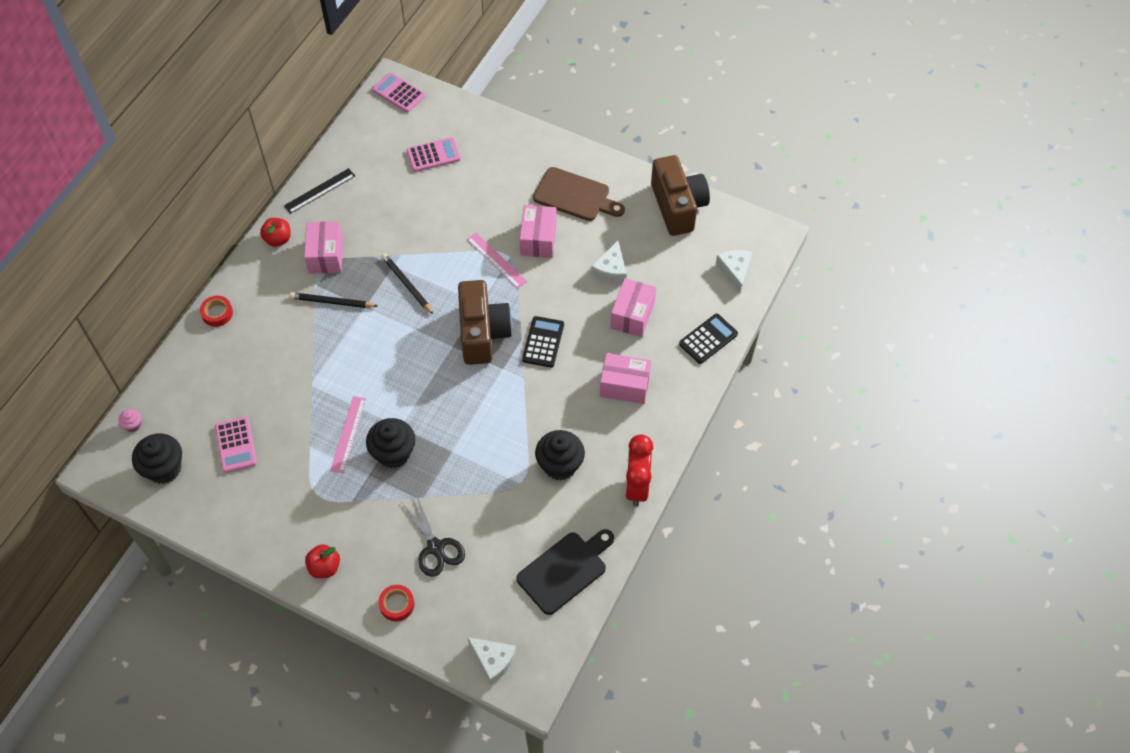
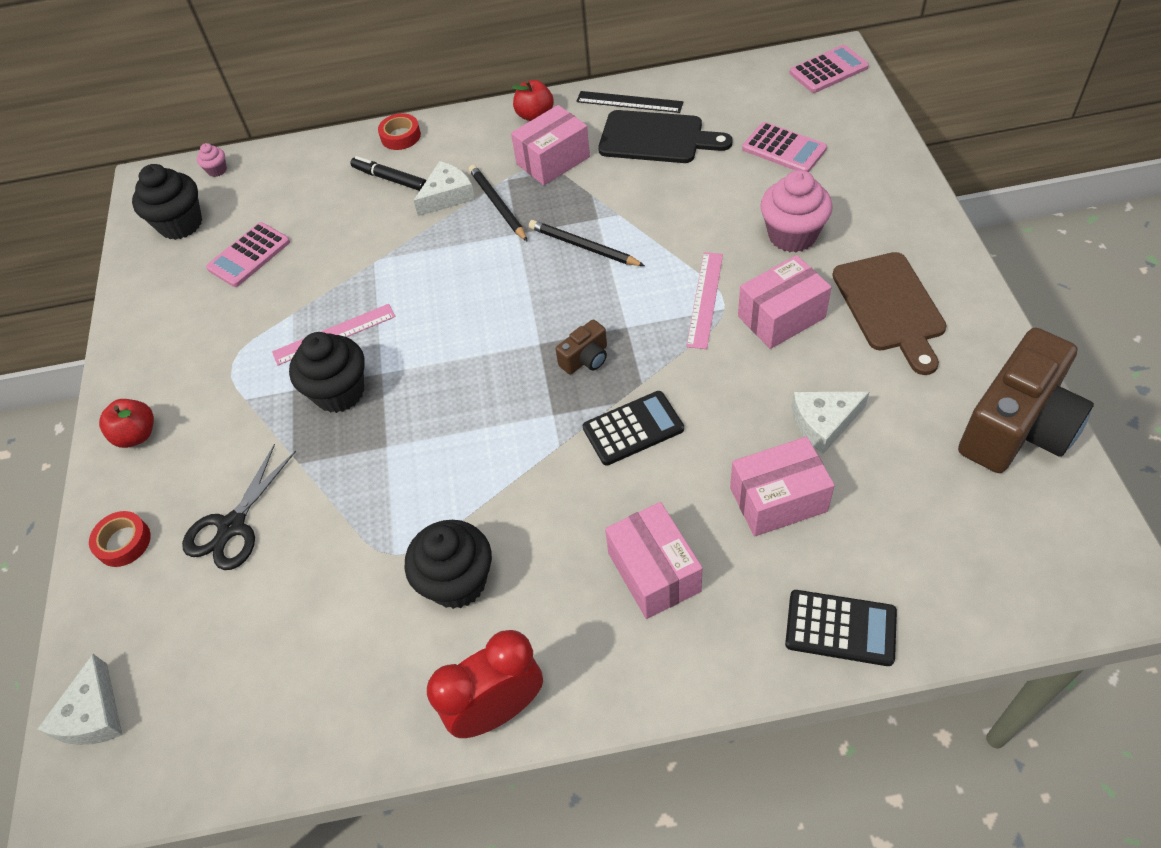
camera: 60 degrees right, 5 degrees down
pink calculator [372,73,425,113] -> pink calculator turned 60 degrees clockwise [789,45,869,93]
black pencil [381,253,434,315] -> black pencil turned 75 degrees counterclockwise [529,220,645,266]
brown camera [458,280,512,365] -> brown camera [556,319,607,374], size x0.44
black cutting board [516,529,614,615] -> black cutting board moved to [598,110,732,163]
white cheese [716,250,753,292] -> white cheese moved to [413,161,475,216]
none -> black marker [350,156,427,191]
none -> pink cupcake [760,170,833,252]

